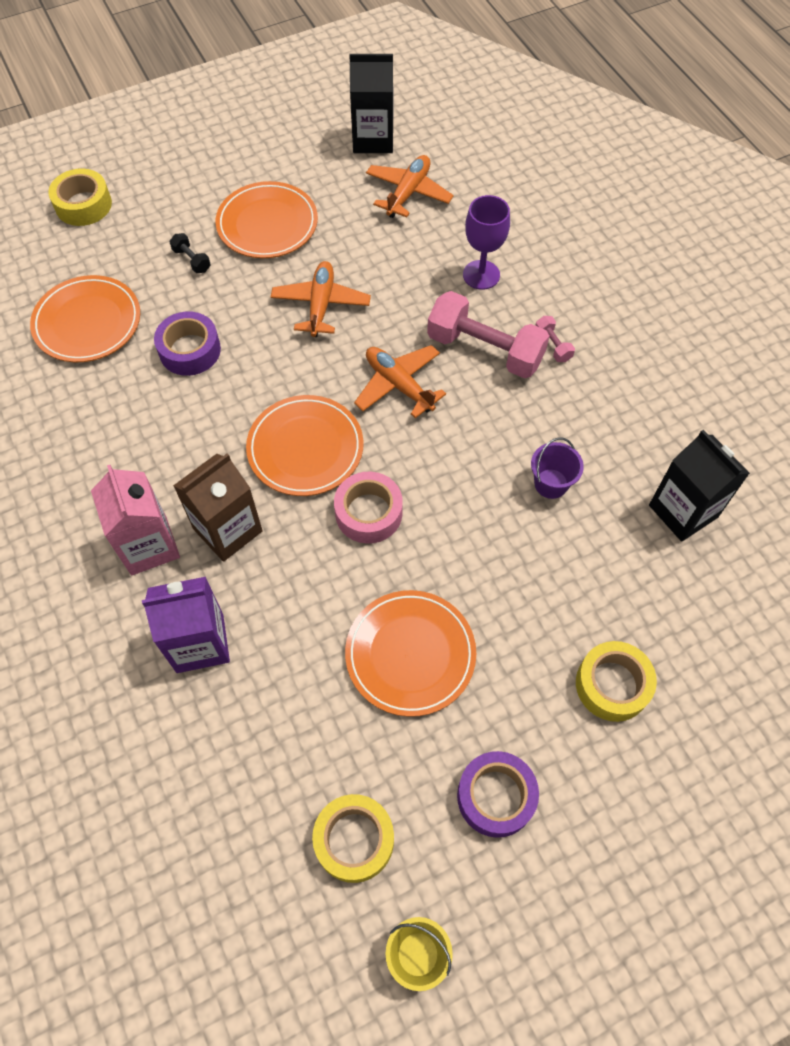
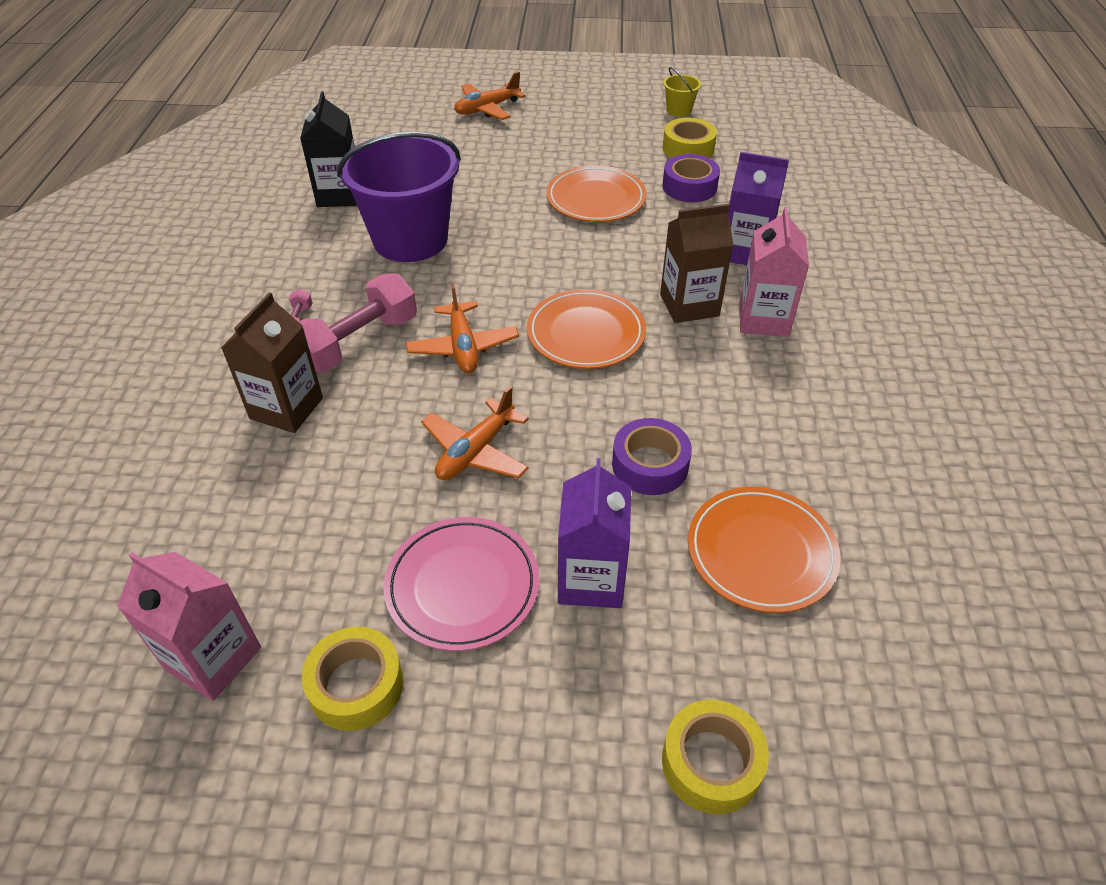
camera: 150 degrees left, 15 degrees down
black dumbbell [170,233,211,273] -> purple carton [558,458,631,608]
orange plate [215,181,318,258] -> pink plate [384,517,539,651]
pink tape [334,472,403,544] -> none
black carton [349,54,393,153] -> pink carton [117,552,261,701]
orange plane [366,155,454,218] -> orange plane moved to [454,72,526,120]
pink dumbbell [427,291,549,378] -> pink dumbbell turned 75 degrees clockwise [299,273,417,372]
purple tape [457,751,539,838] -> purple tape moved to [662,154,720,202]
purple goblet [463,195,510,290] -> brown carton [221,292,323,433]
purple bucket [531,437,584,499] -> purple bucket [337,132,461,262], size x2.47
yellow tape [576,641,657,722] -> yellow tape moved to [302,627,404,731]

